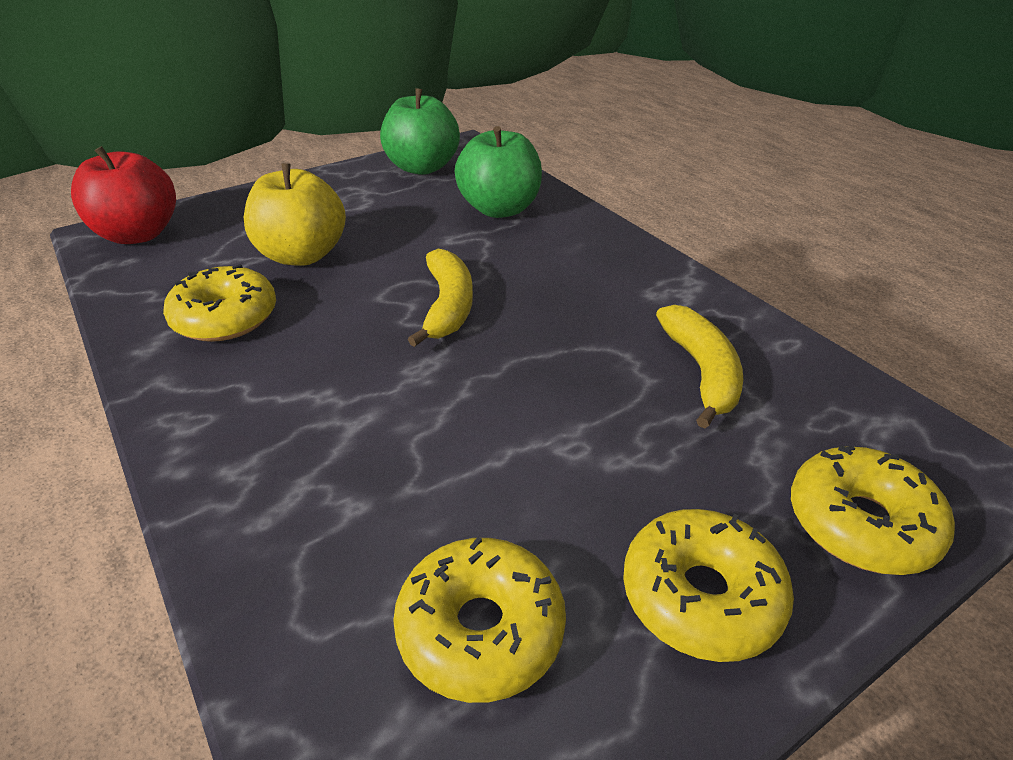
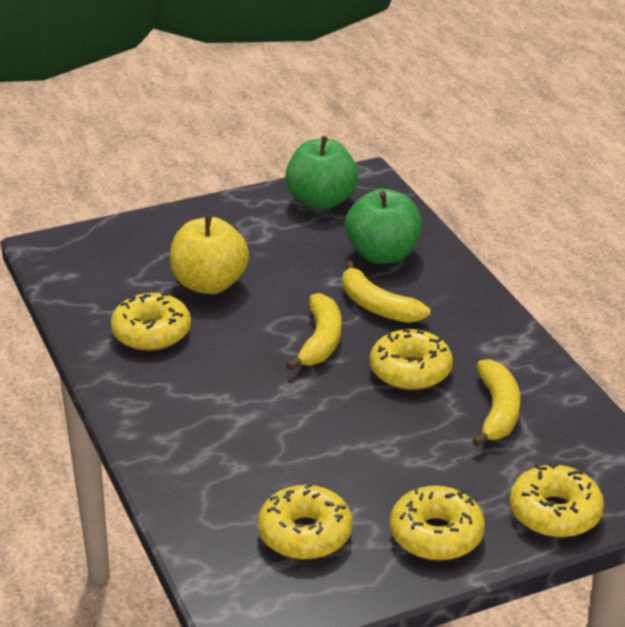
camera: 10 degrees right, 5 degrees down
red apple [71,146,176,244] -> none
none -> yellow banana [343,261,430,323]
none -> yellow donut [370,329,453,390]

